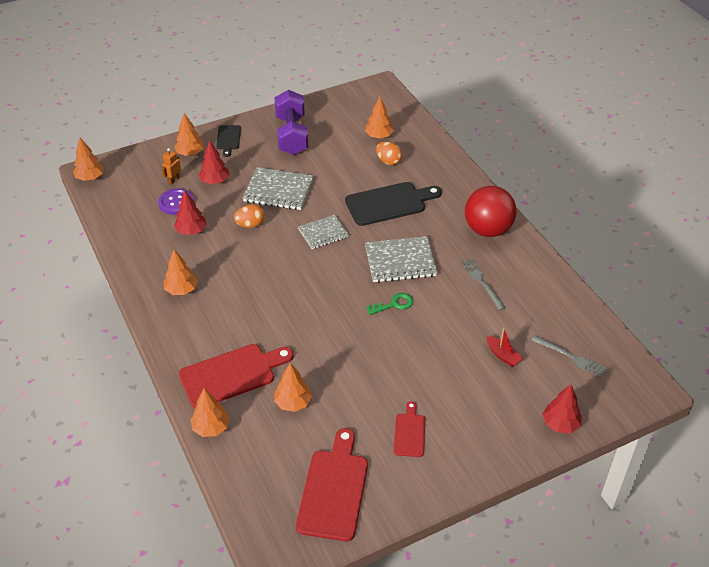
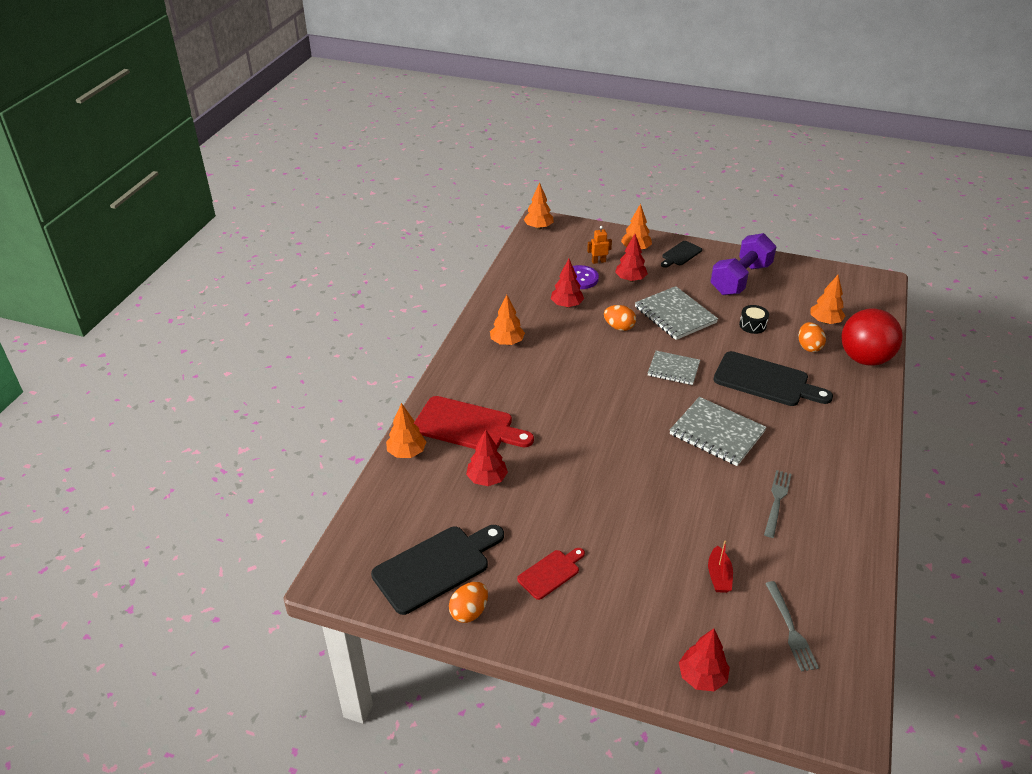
camera: 45 degrees right, 5 degrees down
orange tree [274,363,312,412] -> red tree [466,430,508,486]
red cutting board [296,428,368,541] -> black cutting board [371,525,504,615]
green key [366,293,413,315] -> none
red ball [465,186,517,237] -> red ball moved to [841,308,903,366]
none -> orange egg [449,582,488,623]
none -> black drum [739,305,769,334]

